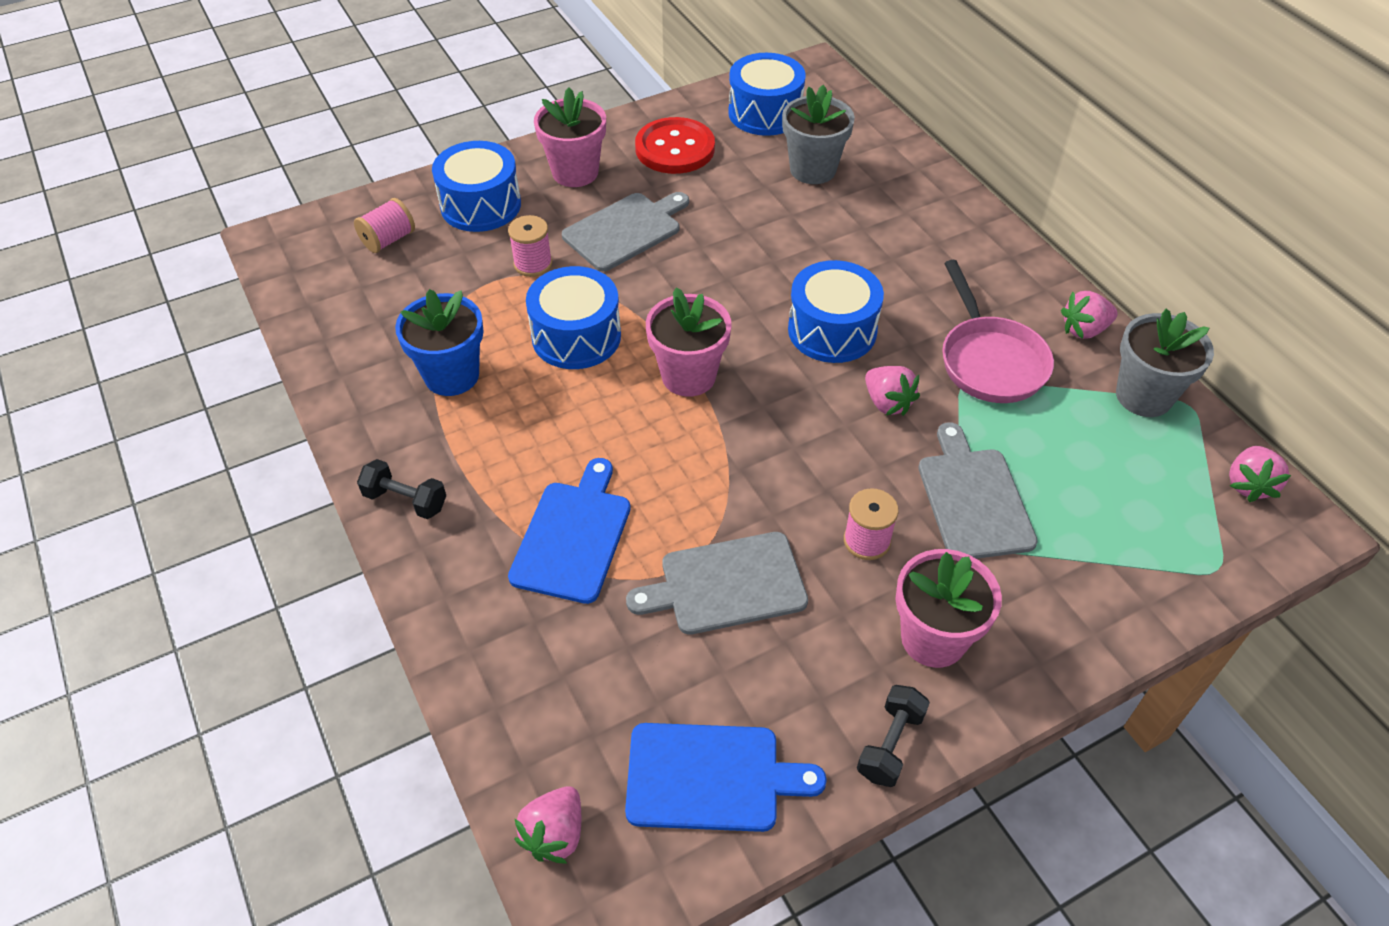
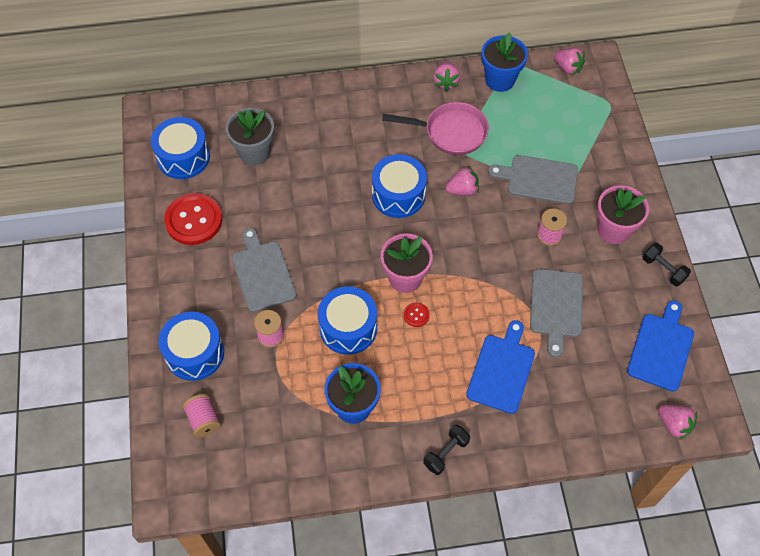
camera: 70 degrees left, 10 degrees up
blue cutting board [508,458,631,604] -> blue cutting board turned 75 degrees clockwise [466,320,535,414]
pink flower pot [534,87,606,187] -> none
grey flower pot [1116,309,1214,417] -> blue flower pot [481,32,528,92]
none -> red button [404,302,430,327]

